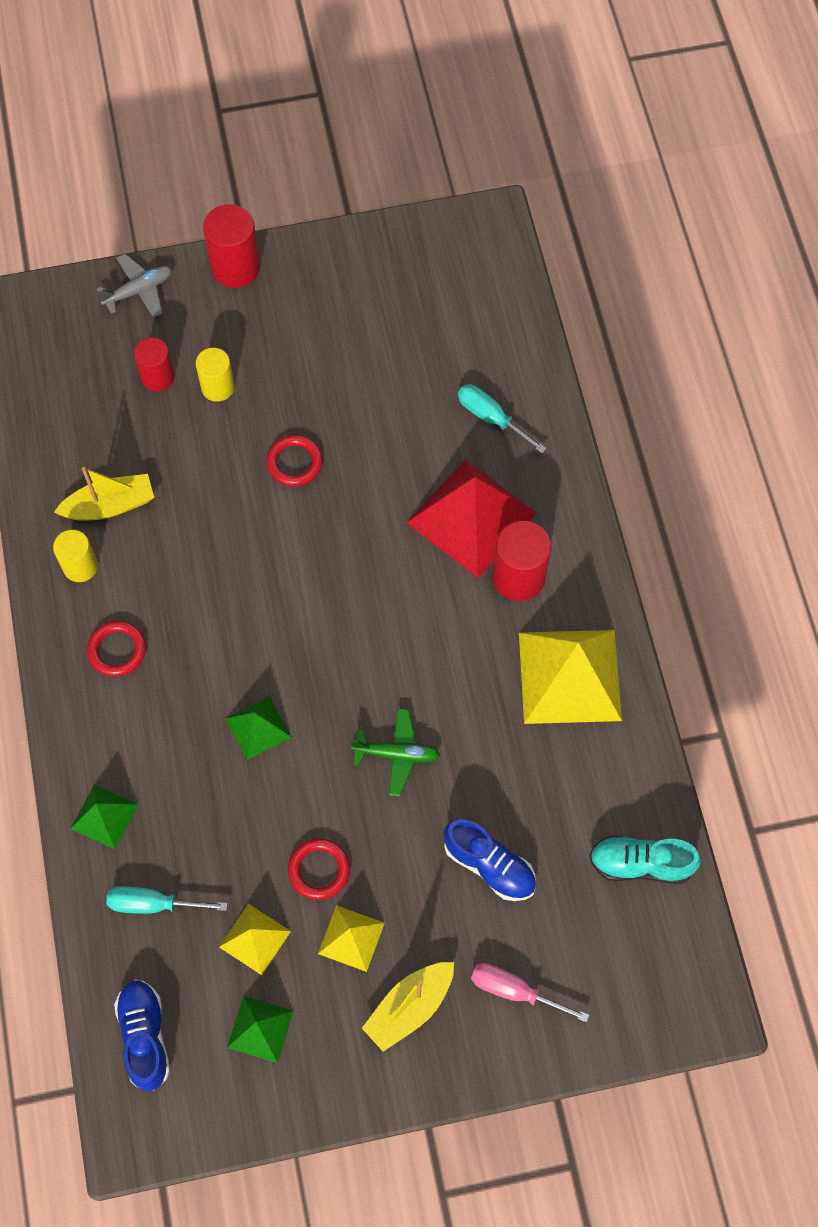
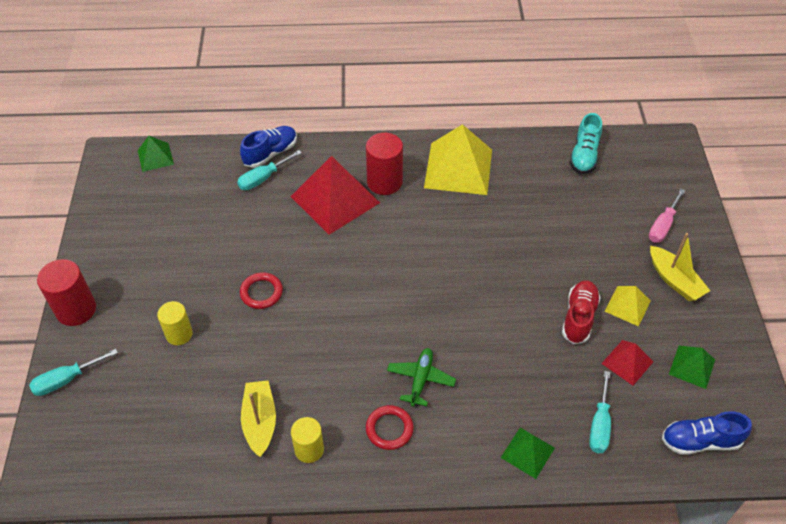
camera: 80 degrees left, 15 degrees down
grey plane [97,254,172,318] -> turquoise screwdriver [29,349,118,396]
red cylinder [134,338,175,392] -> none
yellow pyramid [219,904,291,975] -> red pyramid [601,340,654,386]
green pyramid [225,696,291,760] -> green pyramid moved to [138,136,174,172]
red ring [288,838,350,900] -> red shoe [562,280,601,344]
green plane [351,708,440,796] -> green plane moved to [387,348,456,407]
blue shoe [444,819,536,901] -> blue shoe moved to [240,126,297,168]

